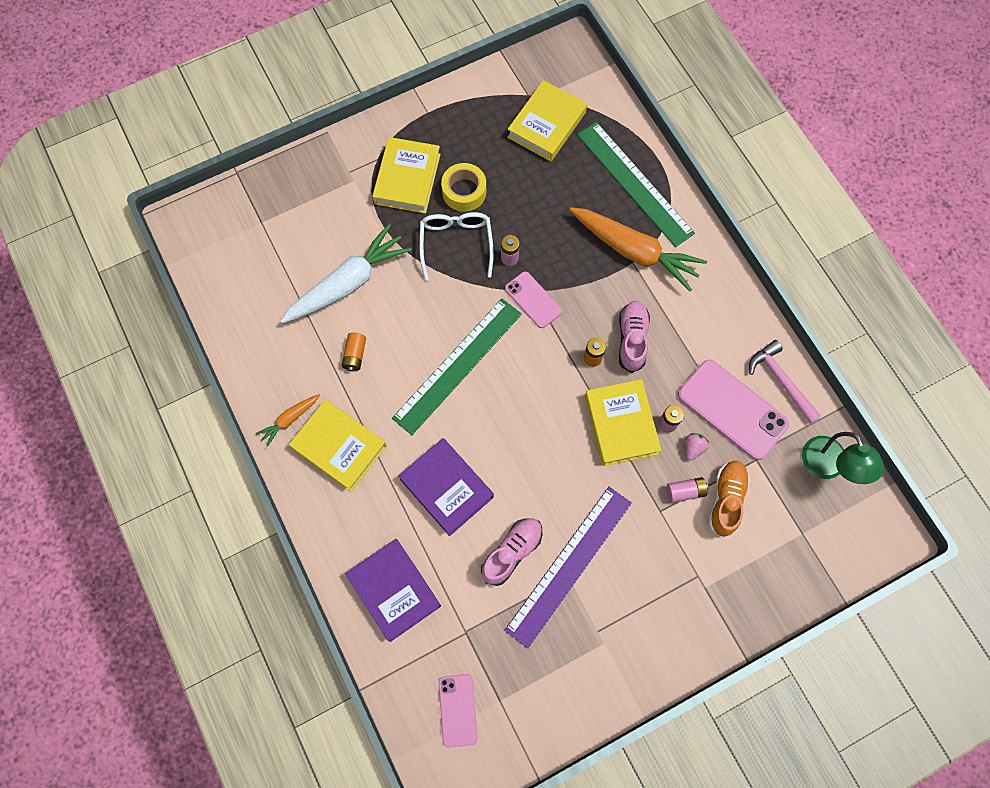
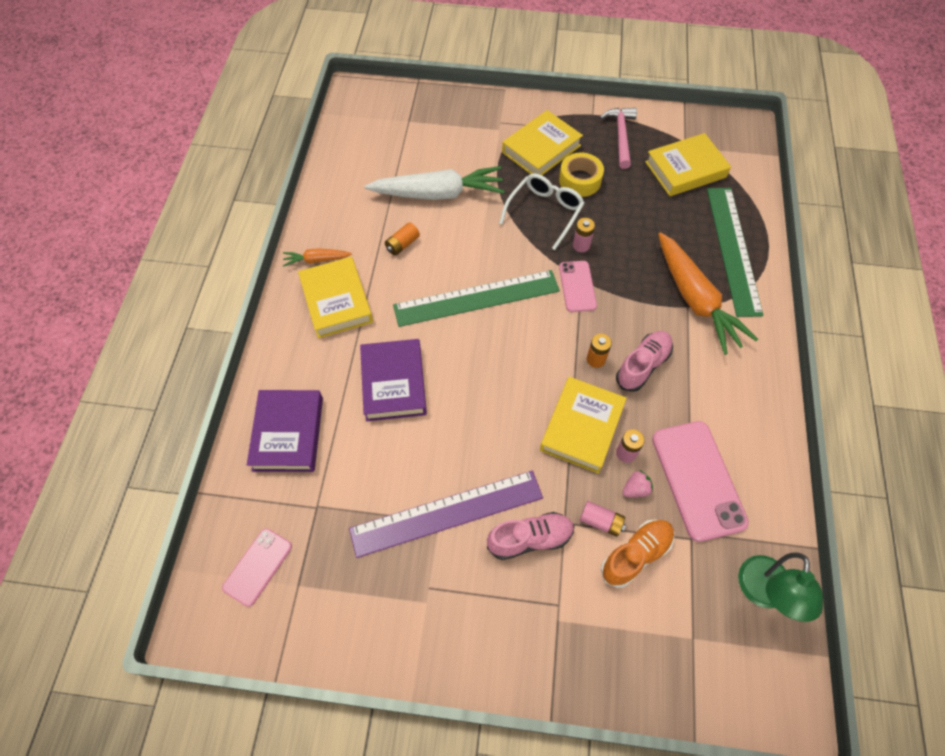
camera: 35 degrees right, 10 degrees down
pink shoe [481,518,542,586] -> pink shoe moved to [487,512,575,560]
pink hammer [749,340,821,424] -> pink hammer moved to [600,108,637,169]

